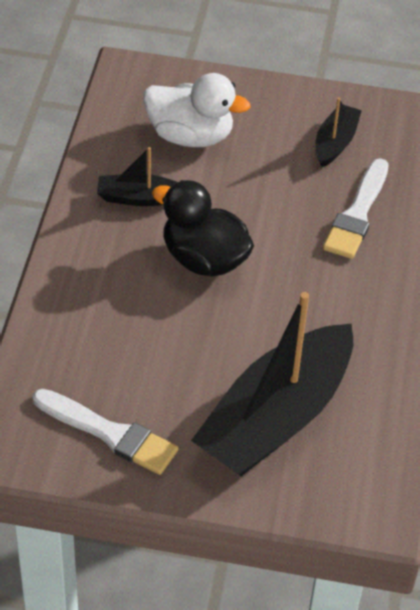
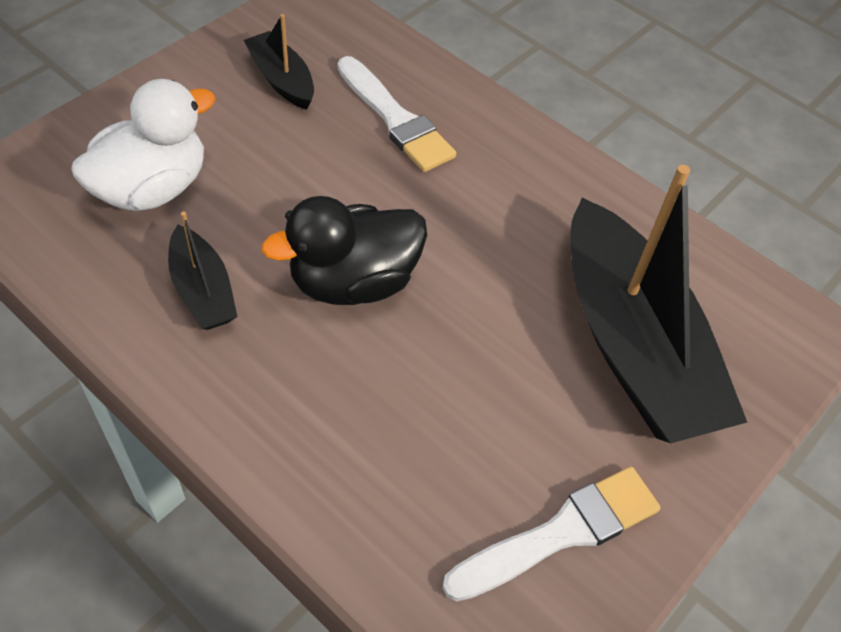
camera: 60 degrees left, 5 degrees up
black boat [97,147,177,206] -> black boat turned 60 degrees counterclockwise [168,212,238,330]

